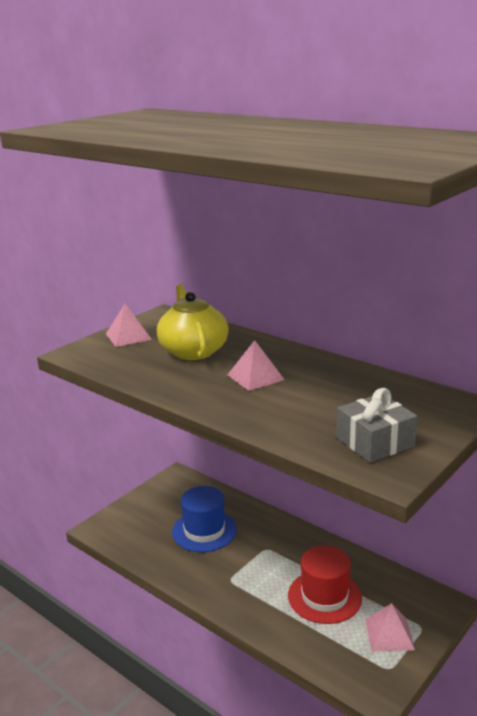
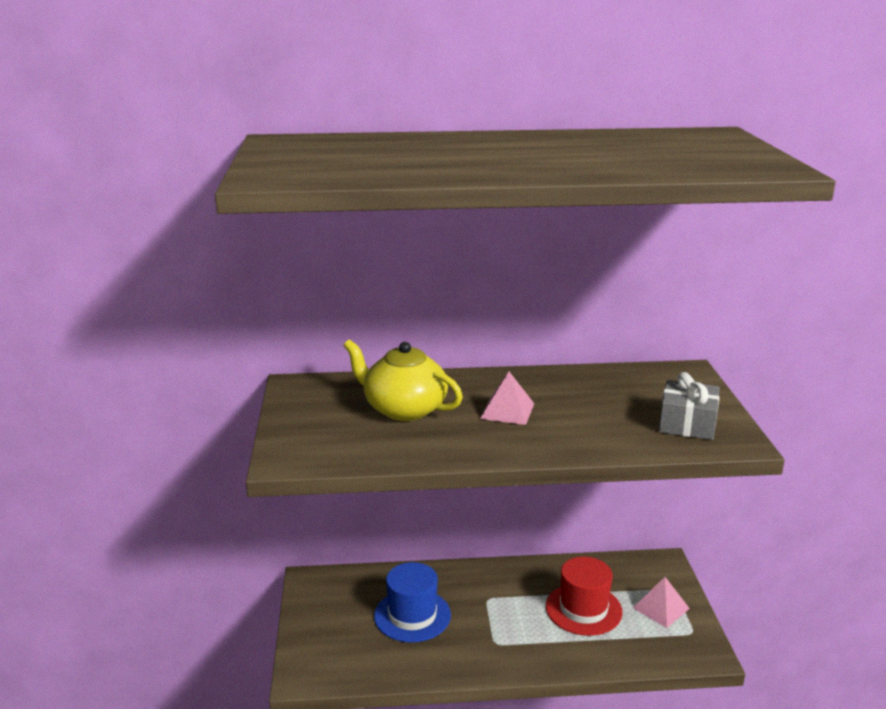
camera: 45 degrees left, 0 degrees up
pink pyramid [106,304,152,347] -> none

